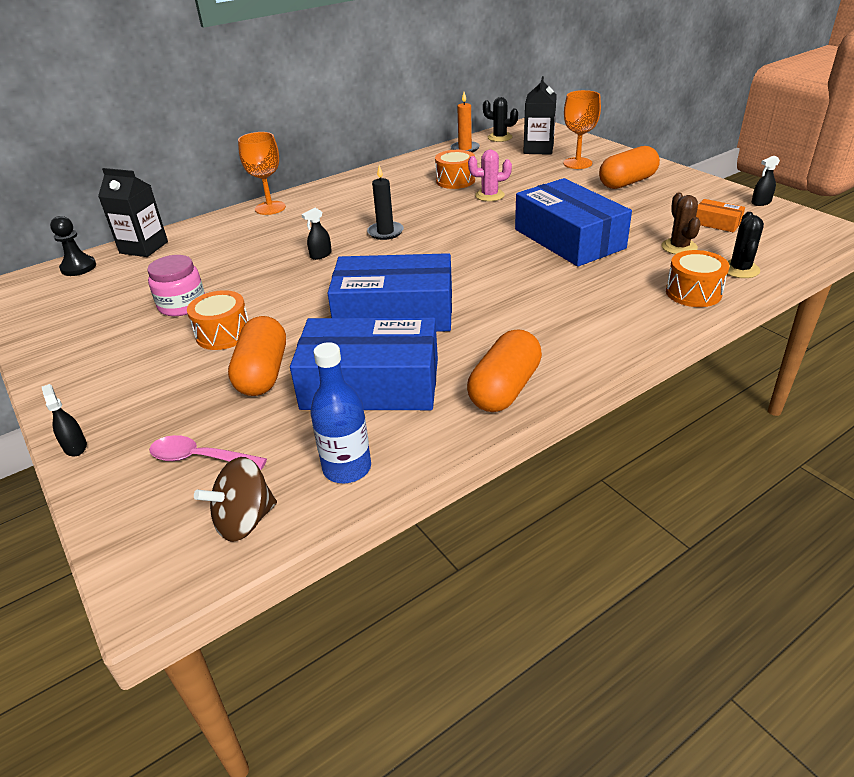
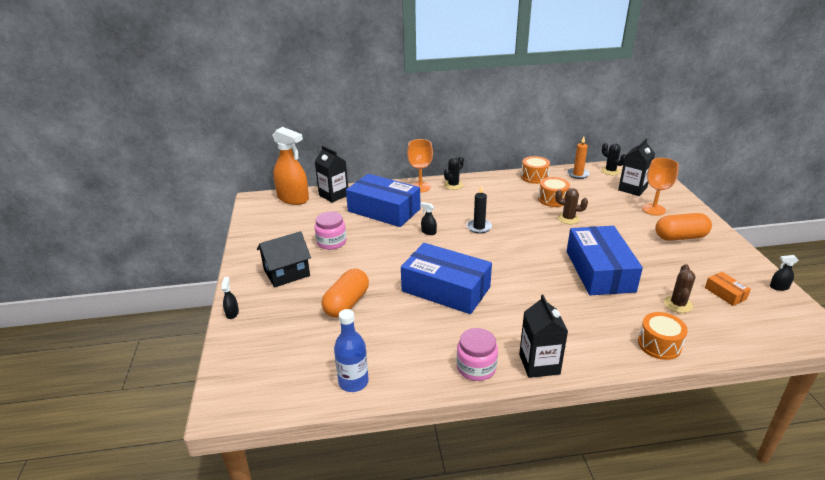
camera: 25 degrees right, 5 degrees down
black pawn [50,216,96,276] -> orange spray bottle [272,127,309,205]
pink spoon [149,435,267,470] -> none
orange drum [187,290,249,350] -> orange drum moved to [521,156,550,184]
brown spinning top [194,457,277,542] -> none
blue box [290,317,438,410] -> blue box moved to [346,174,421,227]
black spray bottle [301,208,332,260] -> black spray bottle turned 45 degrees clockwise [420,202,437,235]
orange capsule [467,329,542,412] -> pink jar [456,328,498,381]
pink cactus [468,150,512,201] -> brown cactus [555,188,588,224]
black cactus [727,212,764,278] -> black cactus moved to [444,156,464,190]
none -> black house [257,231,311,287]
none -> black carton [519,295,568,378]

